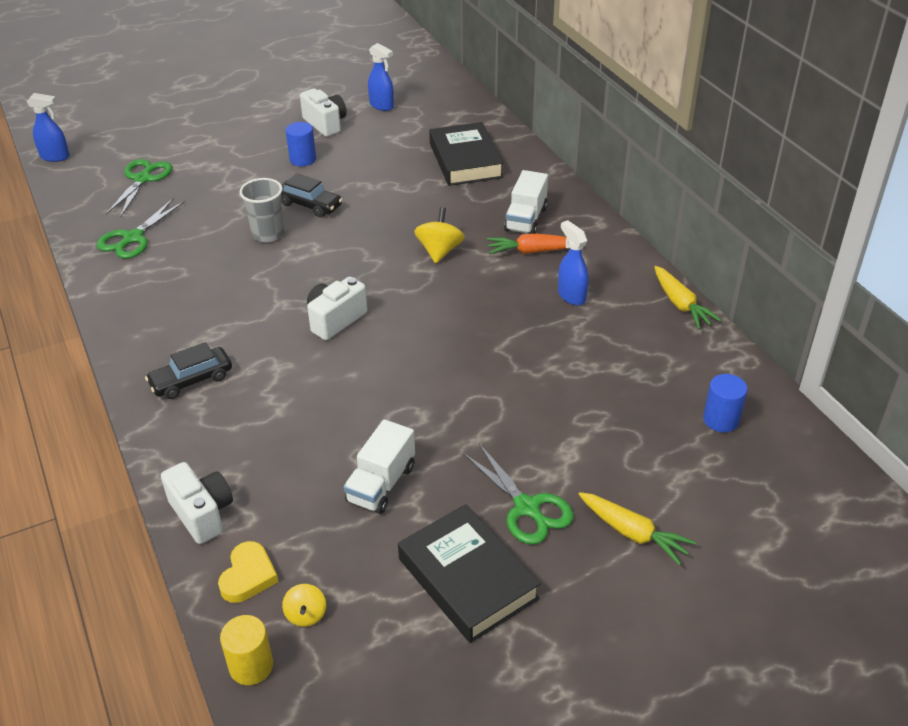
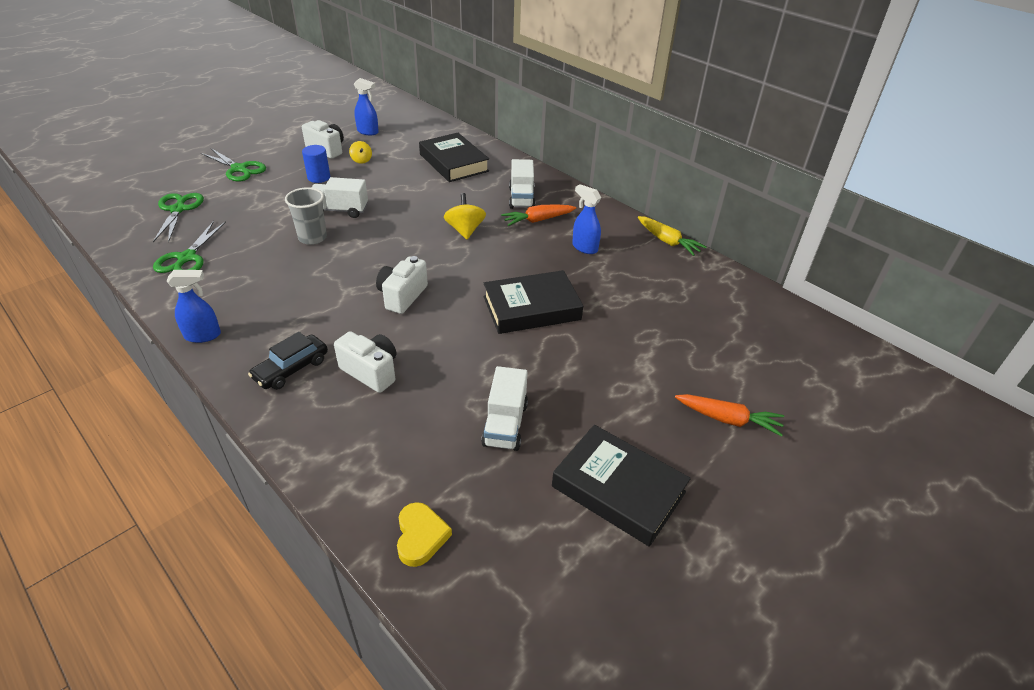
camera: 20 degrees left, 0 degrees up
blue spray bottle [27,93,70,162] -> blue spray bottle moved to [166,270,221,343]
white camera [161,462,233,544] -> white camera moved to [334,331,396,393]
yellow cylinder [220,615,273,685] -> none
black car [281,173,343,217] -> white truck [312,177,368,218]
yellow spinning top [282,584,326,627] -> yellow spinning top moved to [349,141,372,164]
green scissors [463,443,574,545] -> green scissors moved to [201,148,266,182]
yellow carrot [579,492,696,565] -> orange carrot [675,394,784,437]
blue cylinder [703,374,747,432] -> none
none -> black book [484,270,583,334]

